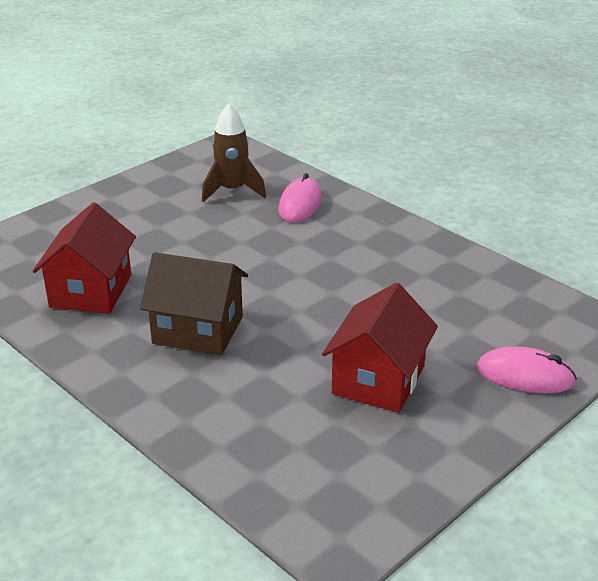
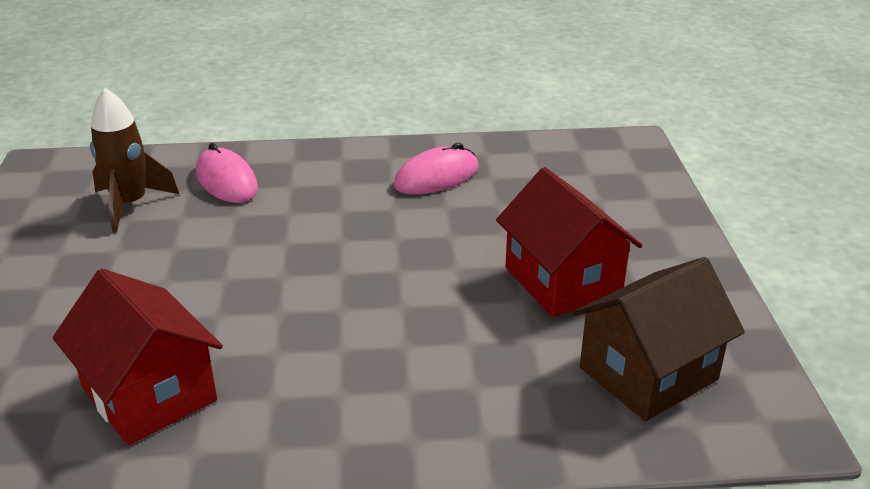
camera: 50 degrees left, 0 degrees up
brown house [140,252,248,355] -> brown house moved to [572,257,745,421]
pink mouse [476,346,577,393] -> pink mouse moved to [394,143,479,194]

